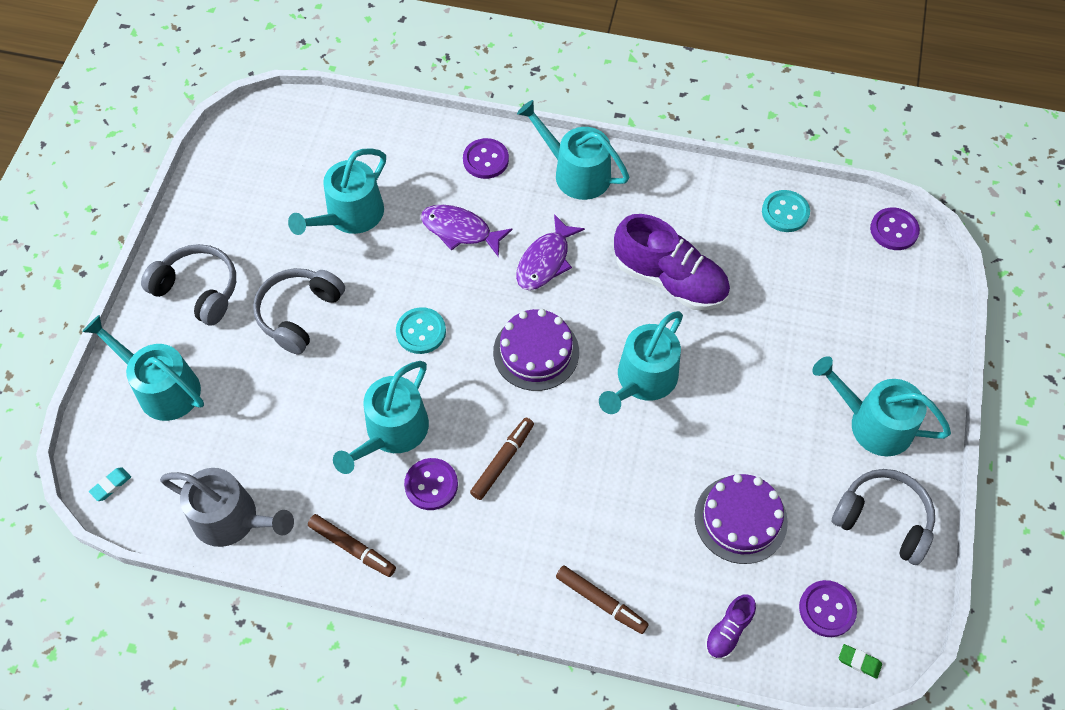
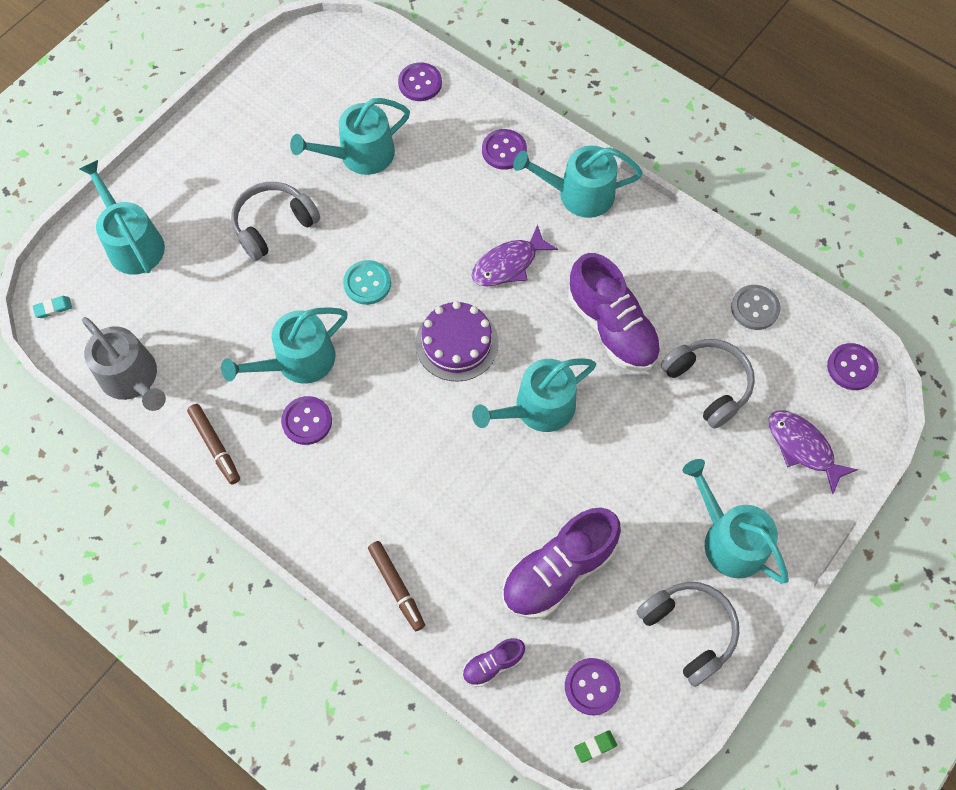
camera: 25 degrees right, 5 degrees up
grey headphones [141,244,236,326] -> grey headphones moved to [661,339,755,429]
purple fish [421,204,513,257] -> purple fish moved to [769,410,858,494]
brown marker [470,418,534,500] -> none
turquoise watering can [517,100,629,200] -> turquoise watering can turned 60 degrees counterclockwise [513,145,643,218]
purple cake [694,474,788,564] -> purple shoe [502,507,621,619]
turquoise button [762,190,810,232] -> grey button [731,285,781,330]
green eraser [839,644,882,679] -> green eraser turned 75 degrees counterclockwise [574,730,617,763]
none -> purple button [398,62,442,101]

